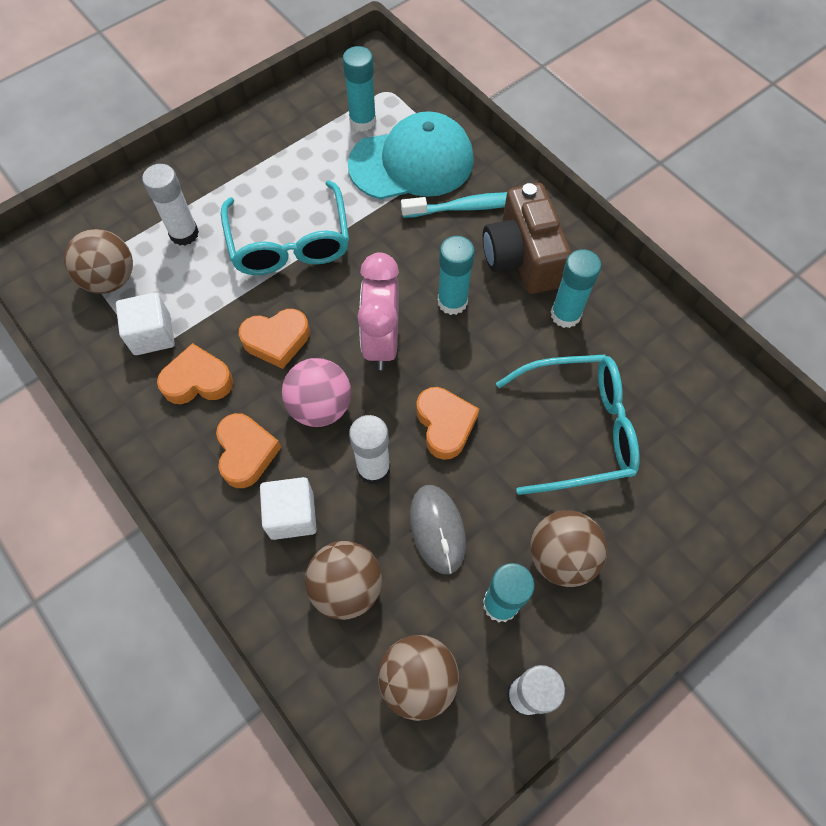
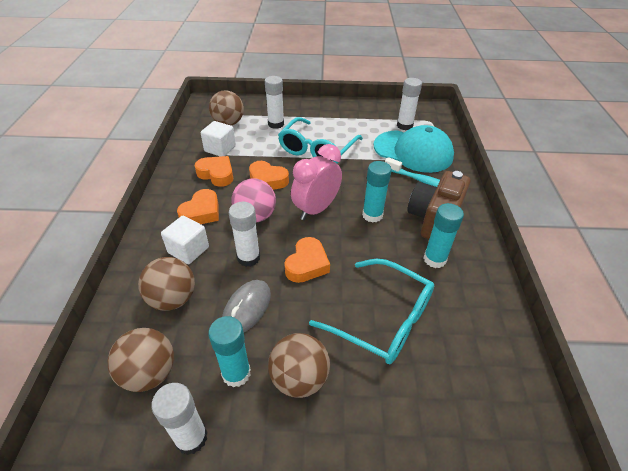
camera: 40 degrees right, 20 degrees down
turquoise glue stick [343,46,376,131] -> white glue stick [397,78,422,130]

